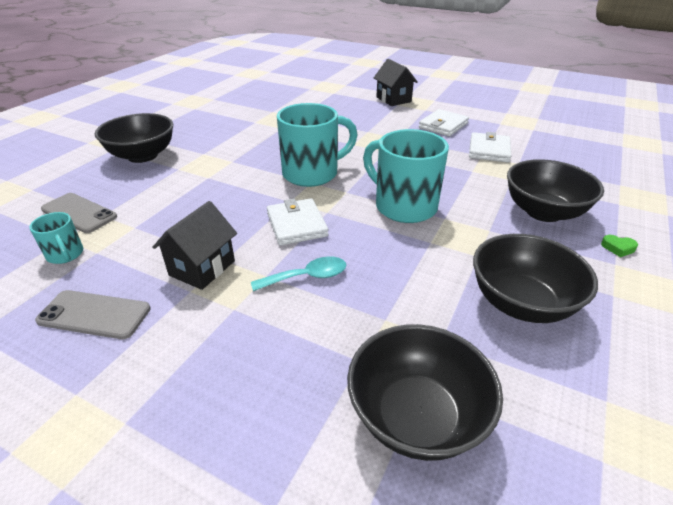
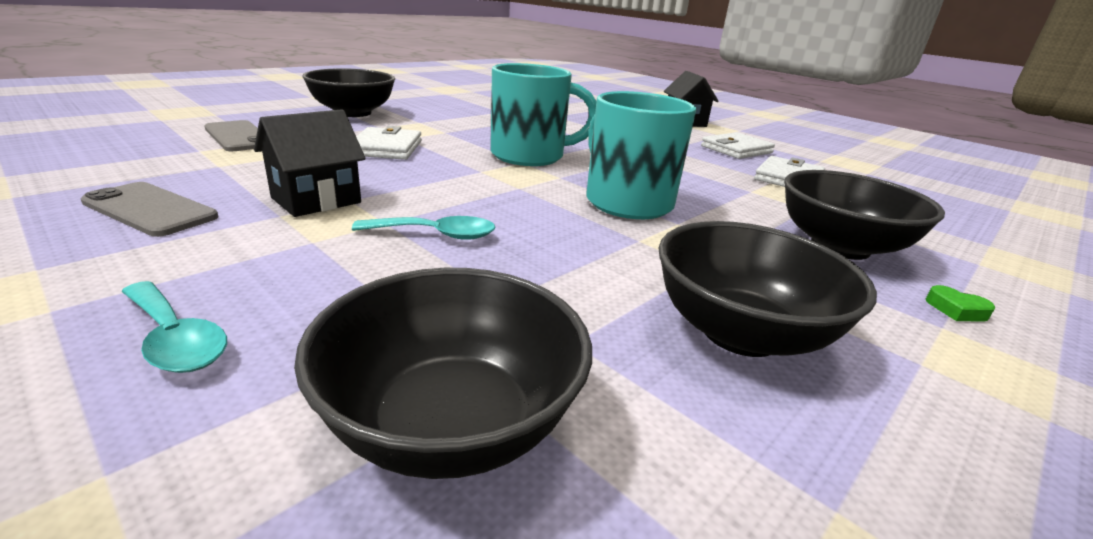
camera: 15 degrees right, 10 degrees down
turquoise mug [29,212,83,264] -> none
white wallet [267,199,328,245] -> white wallet moved to [356,126,422,160]
none -> turquoise spoon [121,281,227,373]

